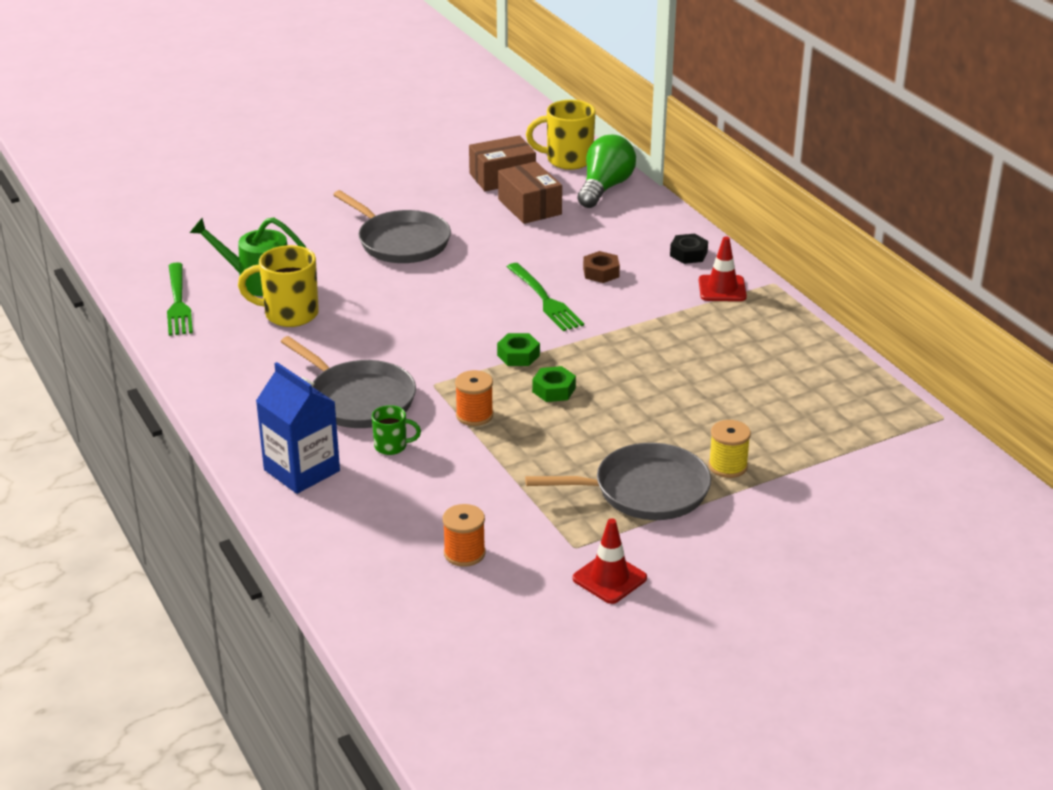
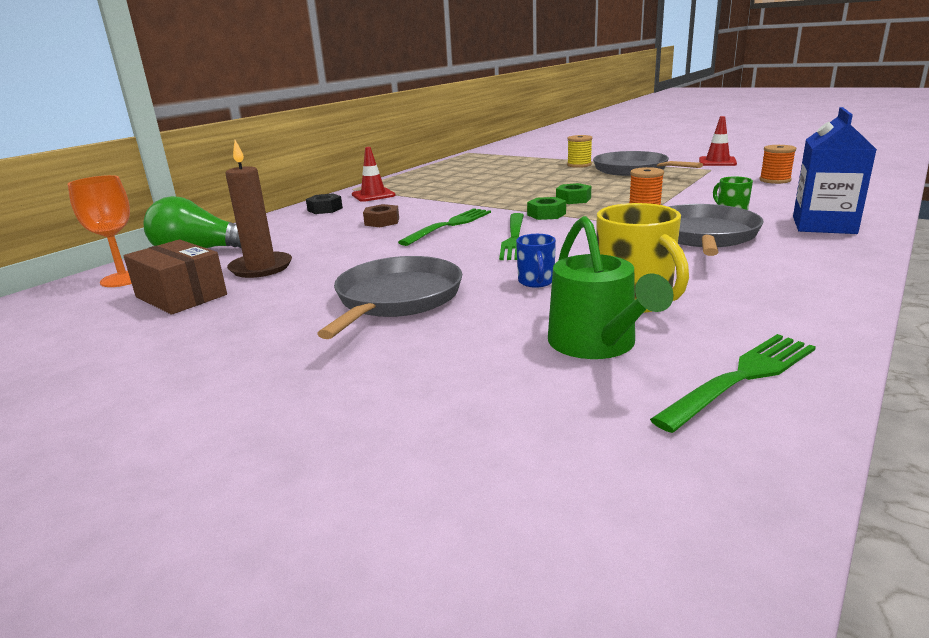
camera: 115 degrees left, 10 degrees down
brown box [498,162,562,224] -> brown candle [225,140,292,278]
yellow mug [526,100,596,170] -> orange goblet [67,175,132,287]
none -> green fork [499,213,524,260]
none -> blue mug [516,234,556,287]

